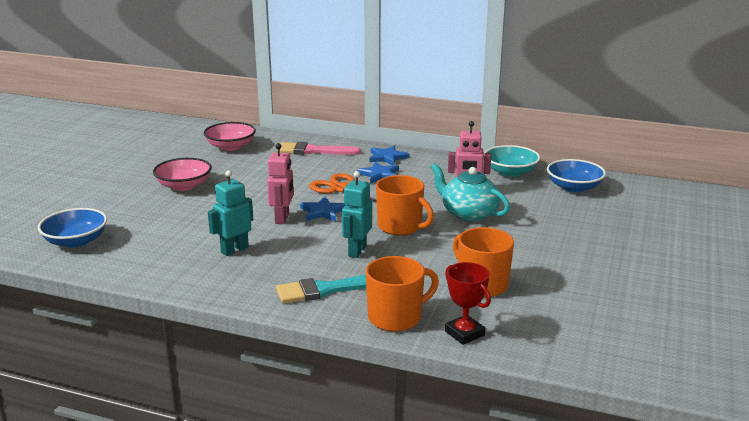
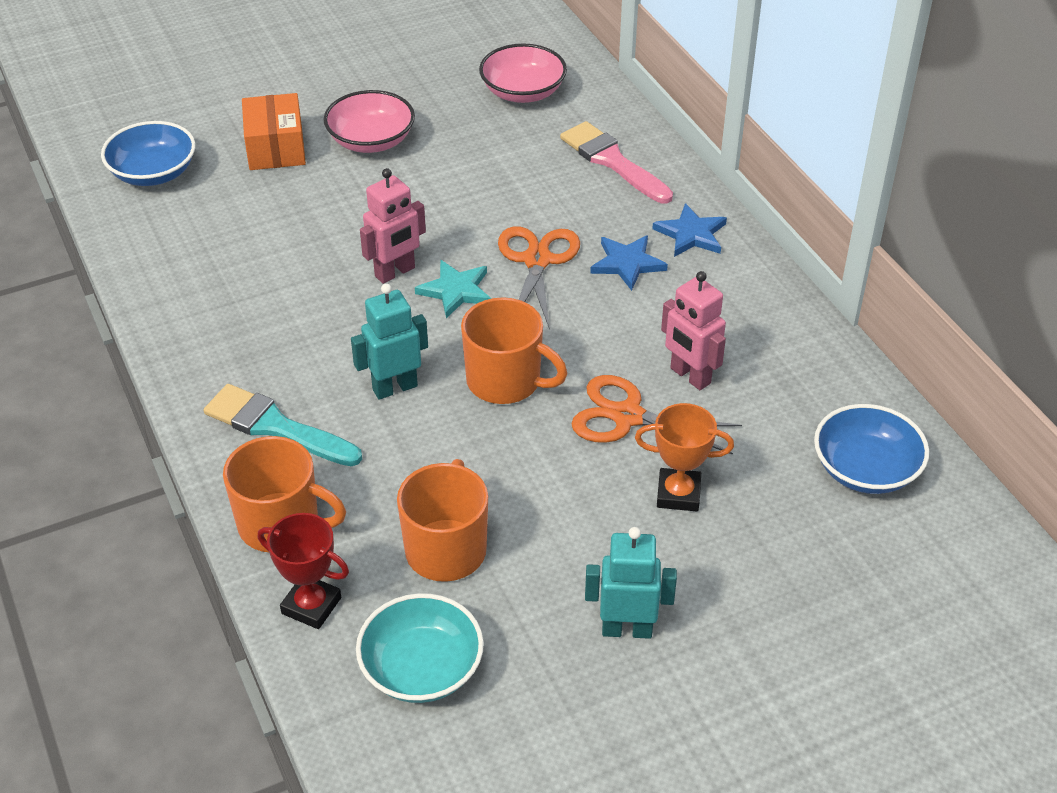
camera: 45 degrees right, 20 degrees up
turquoise robot [208,170,253,256] -> turquoise robot moved to [585,527,677,639]
blue star [300,197,345,221] -> turquoise star [415,260,491,318]
orange mug [376,175,434,235] -> orange mug turned 60 degrees counterclockwise [461,297,568,404]
turquoise teapot [431,163,510,221] -> orange scissors [571,375,742,455]
red trophy [445,262,491,345] -> red trophy turned 75 degrees counterclockwise [258,513,349,629]
turquoise bowl [484,145,540,177] -> turquoise bowl moved to [356,593,484,703]
none -> orange box [242,93,306,170]
none -> orange trophy [635,403,734,512]

